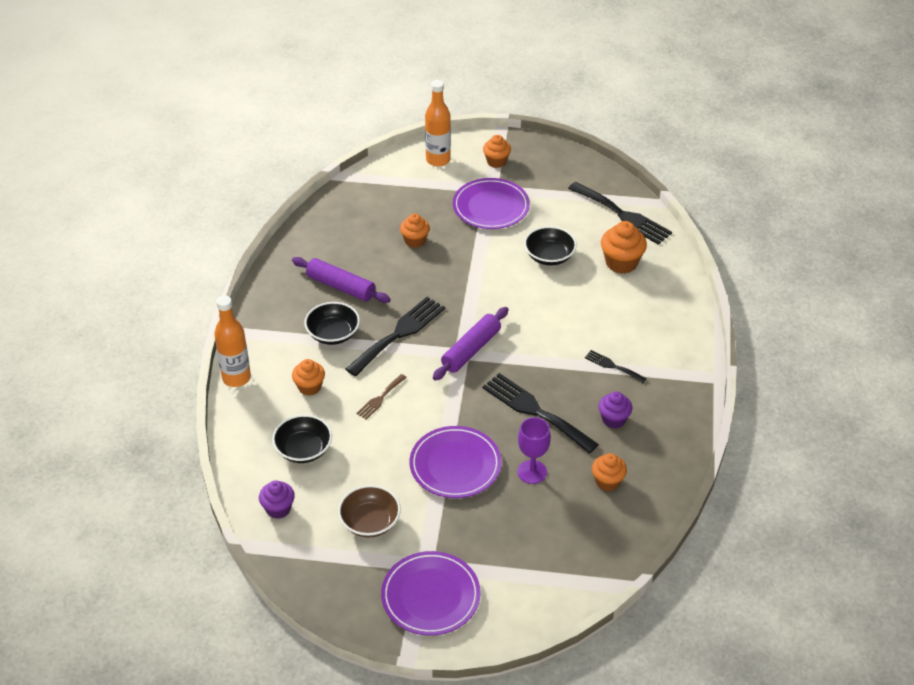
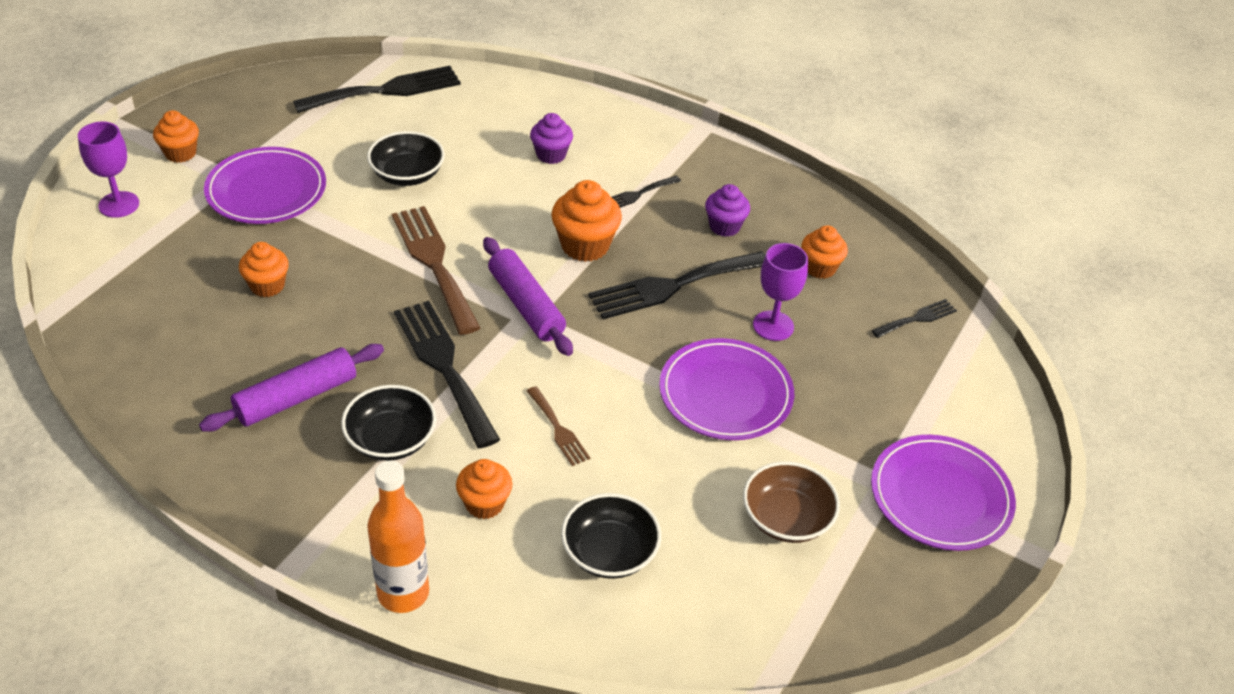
camera: 70 degrees left, 0 degrees up
purple cupcake [259,480,295,519] -> purple cupcake moved to [530,113,573,164]
orange bottle [425,80,451,167] -> purple goblet [78,122,139,218]
orange cupcake [601,221,647,274] -> orange cupcake moved to [551,180,622,262]
none -> brown fork [392,206,480,335]
none -> black fork [872,299,957,338]

